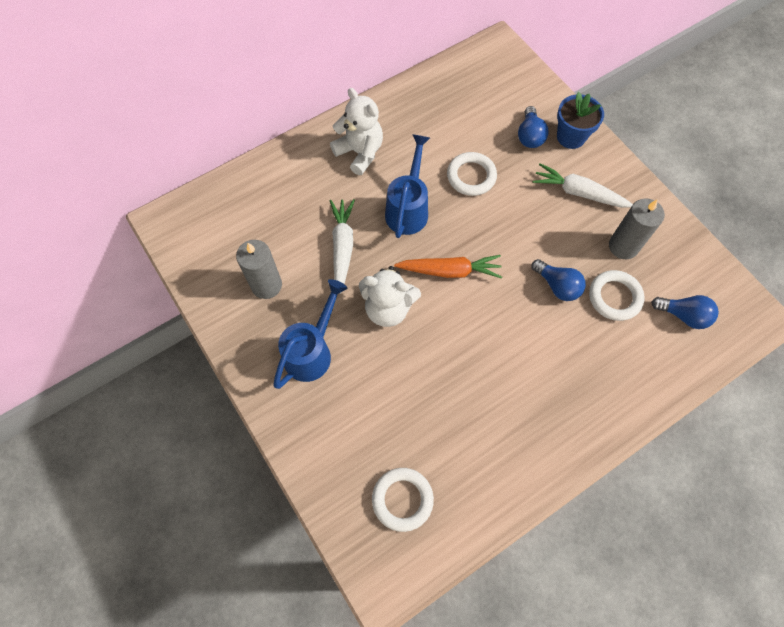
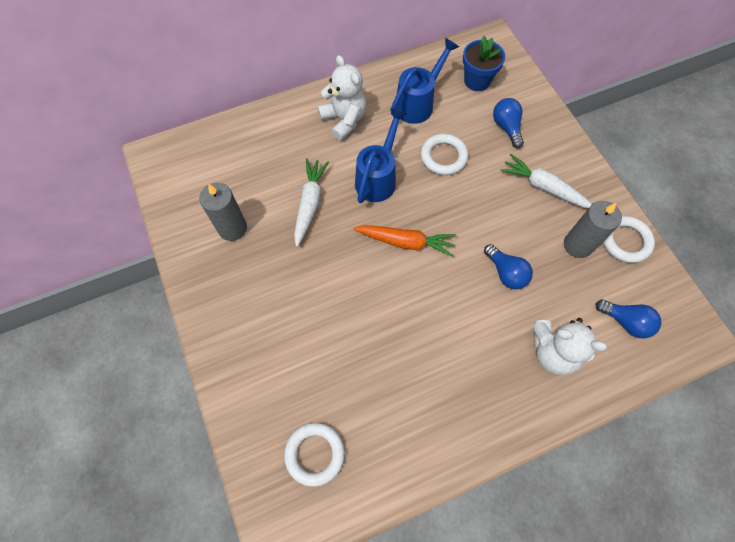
camera: 10 degrees right, 0 degrees up
blue watering can [273,279,347,389] -> blue watering can moved to [390,38,459,124]
white teddy bear [359,266,421,327] -> white teddy bear moved to [533,318,607,375]
blue light bulb [518,106,549,148] -> blue light bulb turned 150 degrees clockwise [493,98,524,148]
blue flower pot [557,92,604,149] -> blue flower pot moved to [463,36,505,91]
white ring [589,270,644,321] -> white ring moved to [603,216,655,263]

